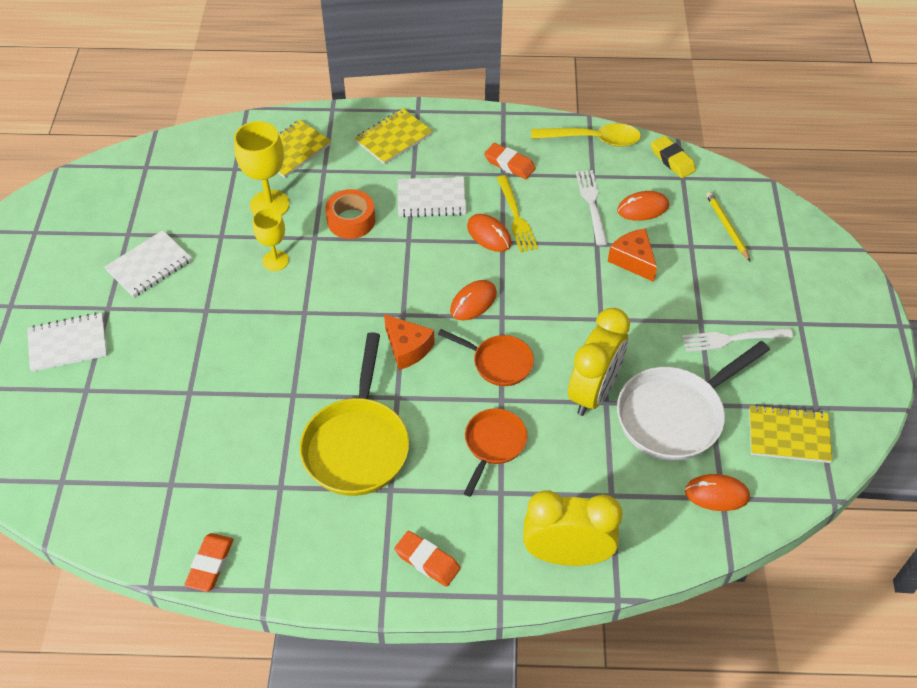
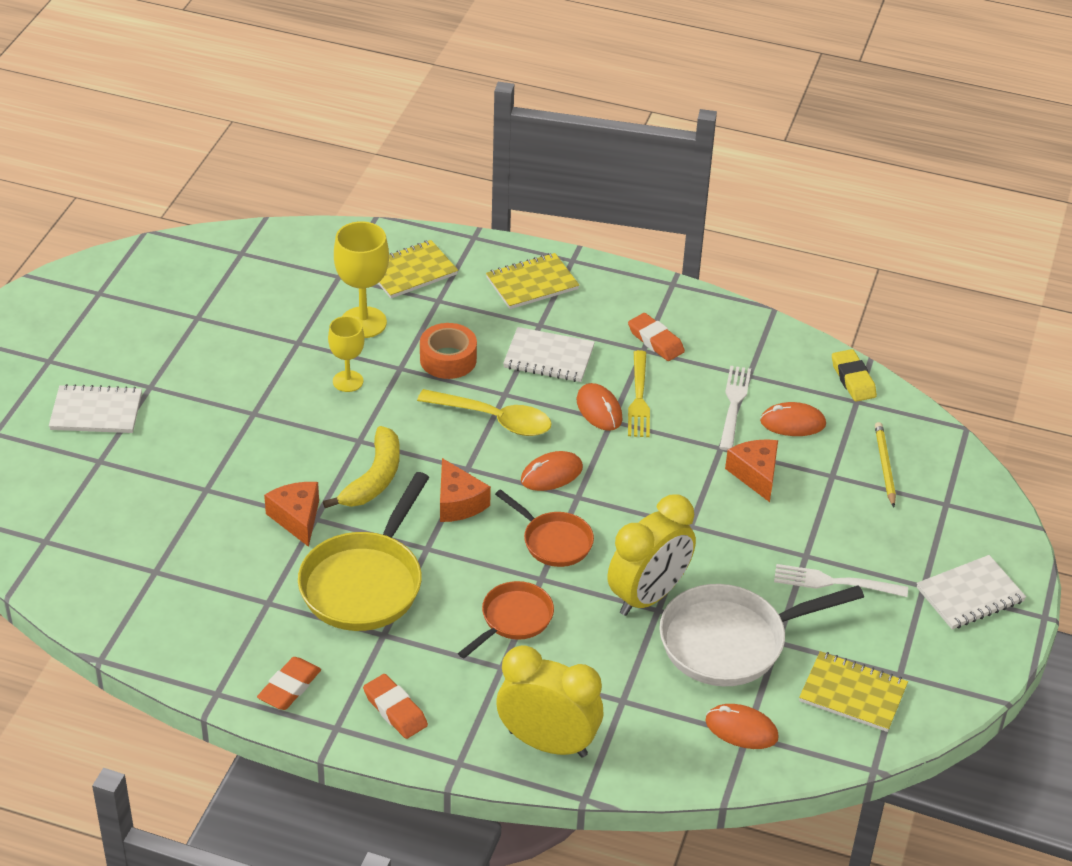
camera: 15 degrees right, 10 degrees down
white notebook [105,230,192,297] -> white notebook moved to [917,555,1026,629]
orange eraser [184,533,234,592] -> orange eraser moved to [257,657,321,710]
yellow spoon [531,123,641,147] -> yellow spoon moved to [417,389,552,436]
none -> orange cheese [264,482,319,547]
none -> yellow banana [323,426,400,508]

